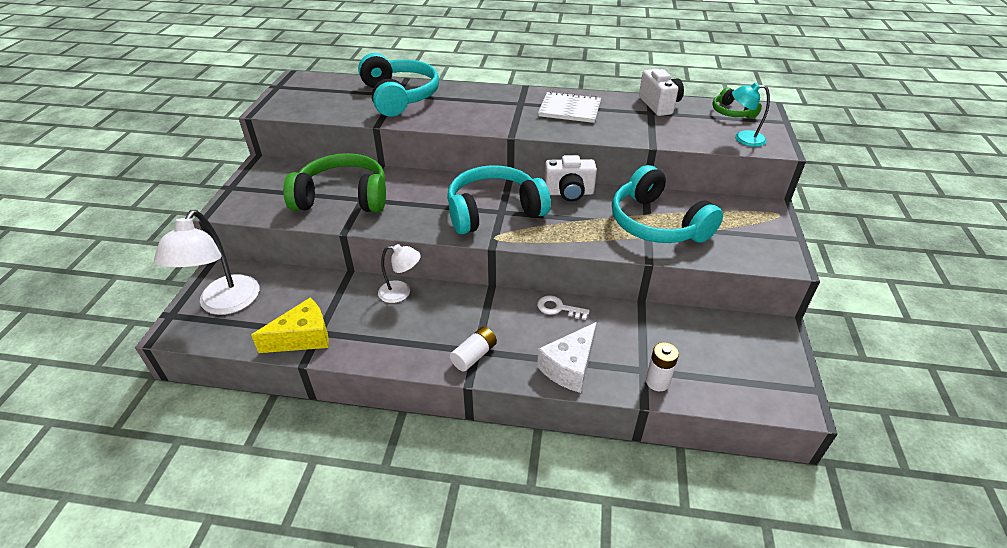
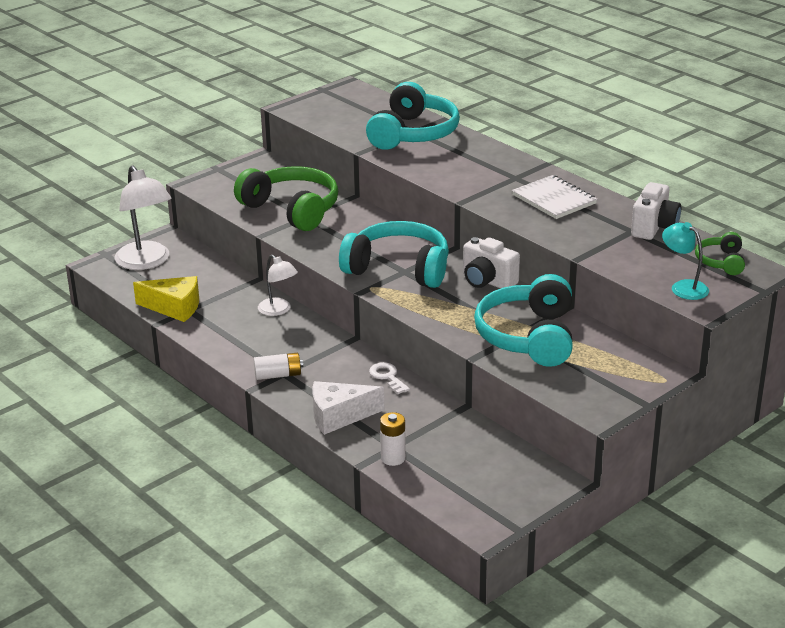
camera: 40 degrees right, 10 degrees down
white lamp [154,210,259,315] -> white lamp turned 75 degrees counterclockwise [115,165,172,270]

